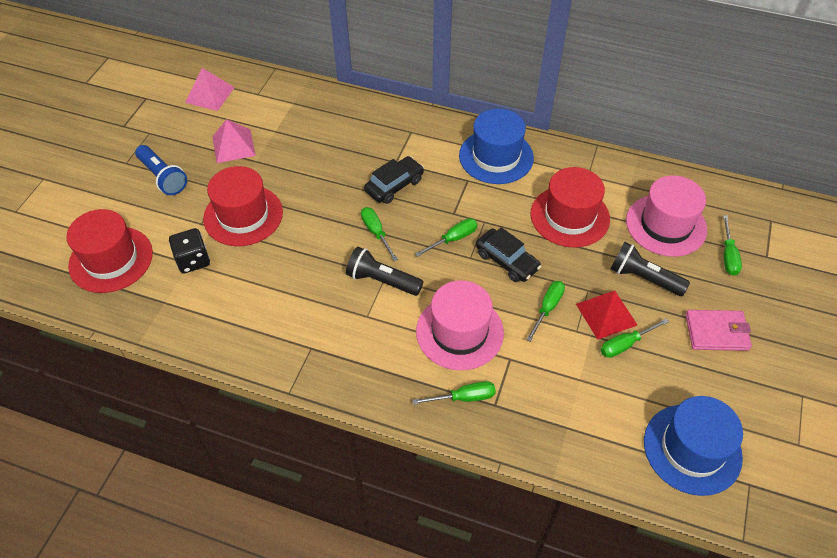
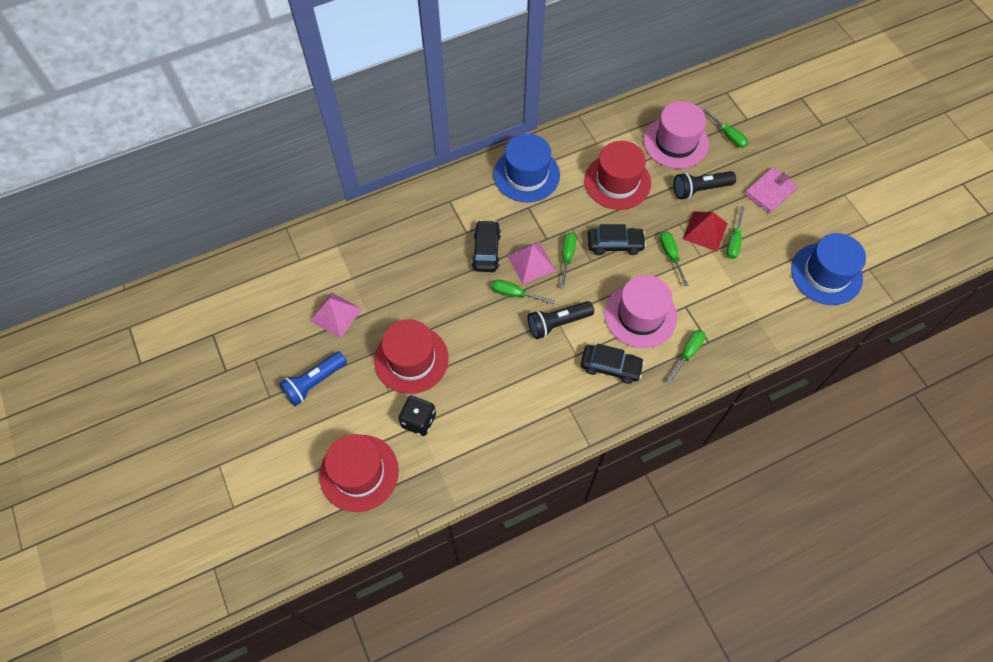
camera: 45 degrees left, 10 degrees up
blue flashlight [135,145,187,195] -> blue flashlight turned 135 degrees clockwise [279,352,347,406]
pink pyramid [185,68,235,111] -> pink pyramid moved to [507,242,556,284]
none -> black car [581,344,644,384]

